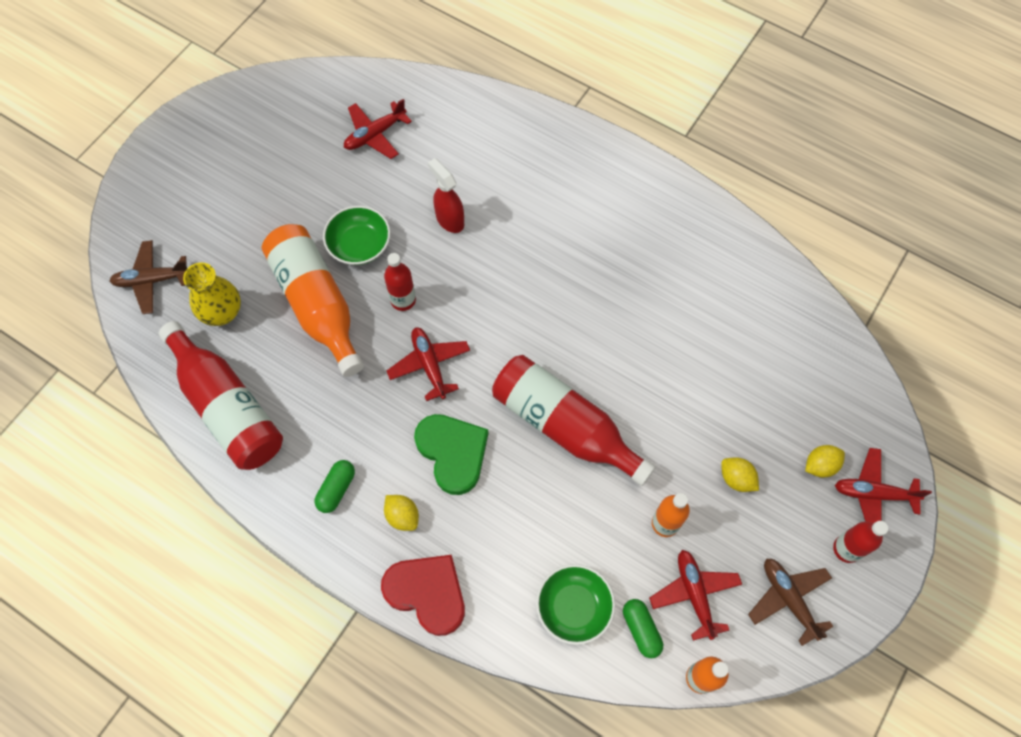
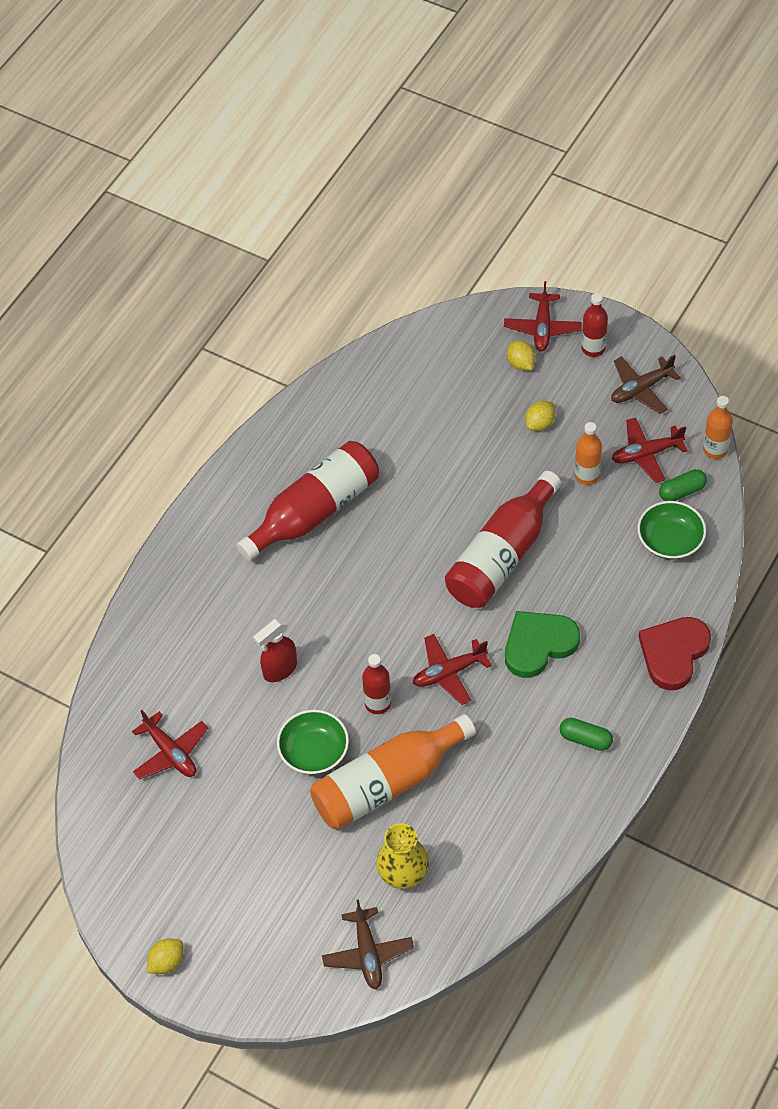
camera: 90 degrees left, 10 degrees down
red bottle [158,321,283,470] -> red bottle moved to [236,441,379,561]
yellow lemon [384,495,419,531] -> yellow lemon moved to [147,938,183,974]

